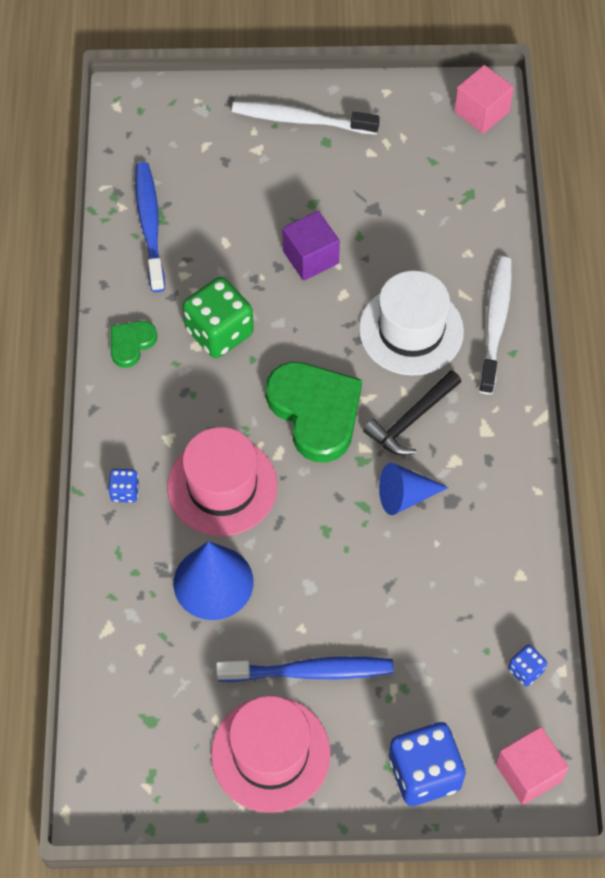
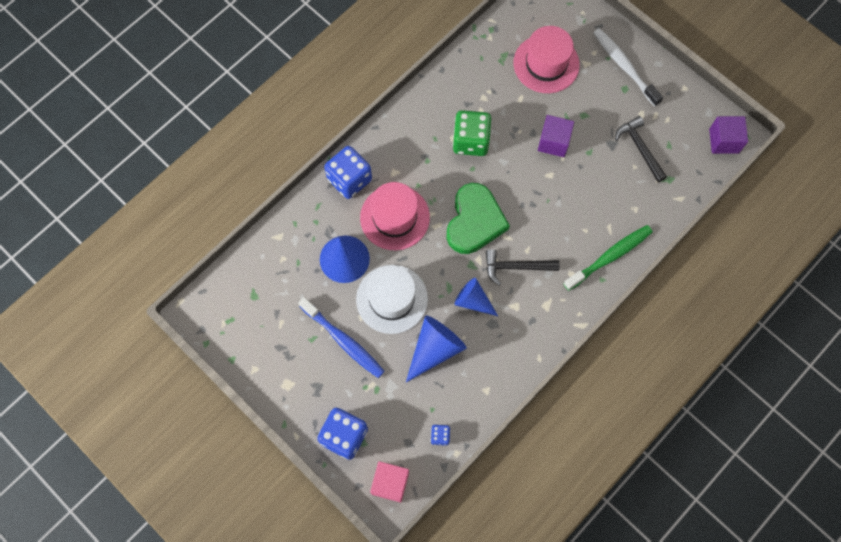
camera: 45 degrees right, 10 degrees up
blue dice [108,469,139,503] -> blue dice [324,146,372,199], size x2.09
green heart [111,321,157,368] -> none
blue toothbrush [135,162,165,292] -> none
pink hat [211,696,330,813] -> pink hat moved to [514,26,580,93]
white hat [359,271,464,376] -> white hat moved to [356,265,428,334]
pink cube [455,65,514,134] -> purple cube [709,116,748,154]
white toothbrush [479,257,512,395] -> green toothbrush [563,225,653,291]
none -> blue cone [406,315,467,382]
none -> black hammer [615,116,667,182]

